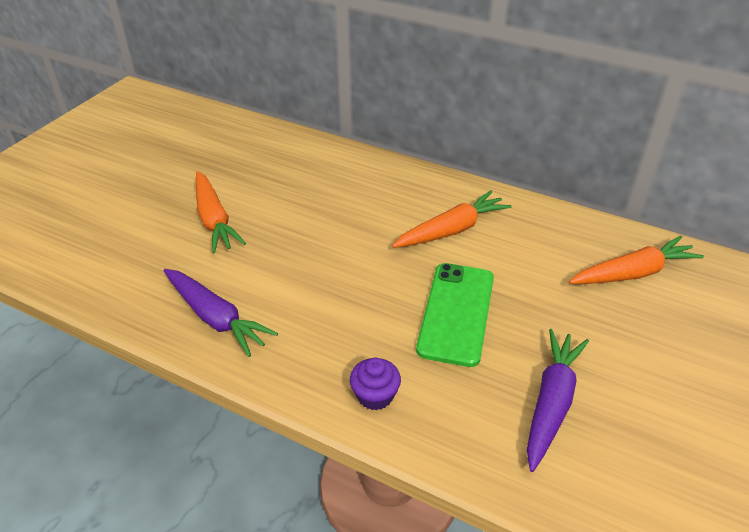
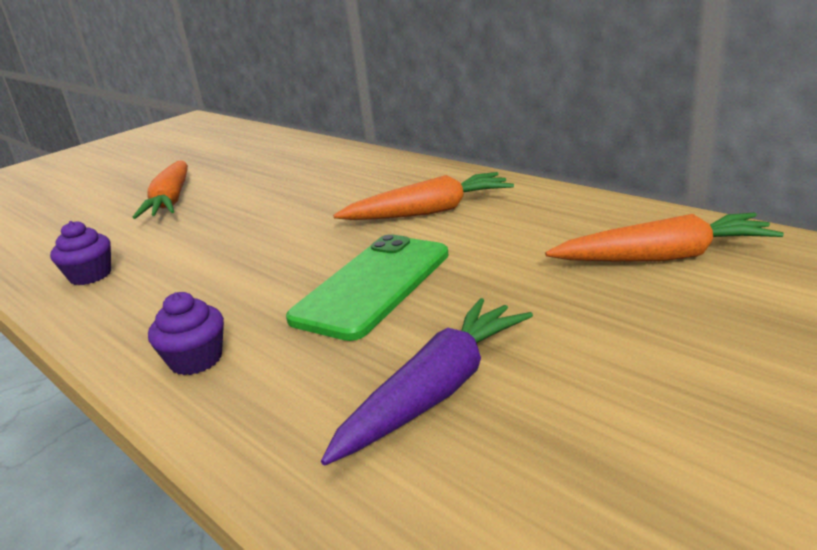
camera: 20 degrees right, 15 degrees down
purple carrot [164,269,278,357] -> purple cupcake [50,221,111,285]

